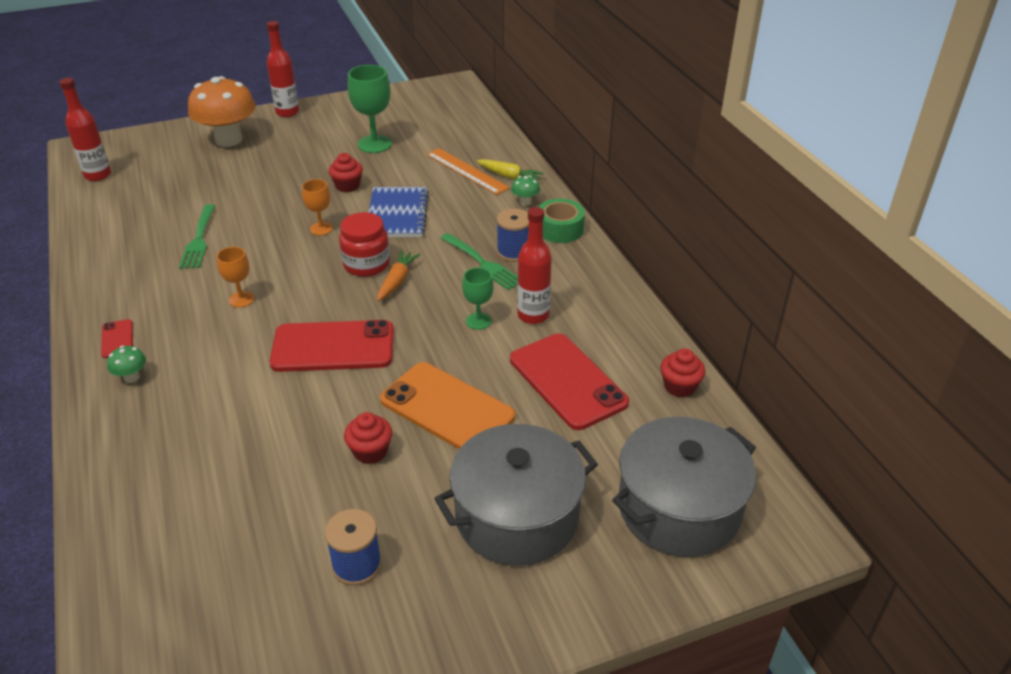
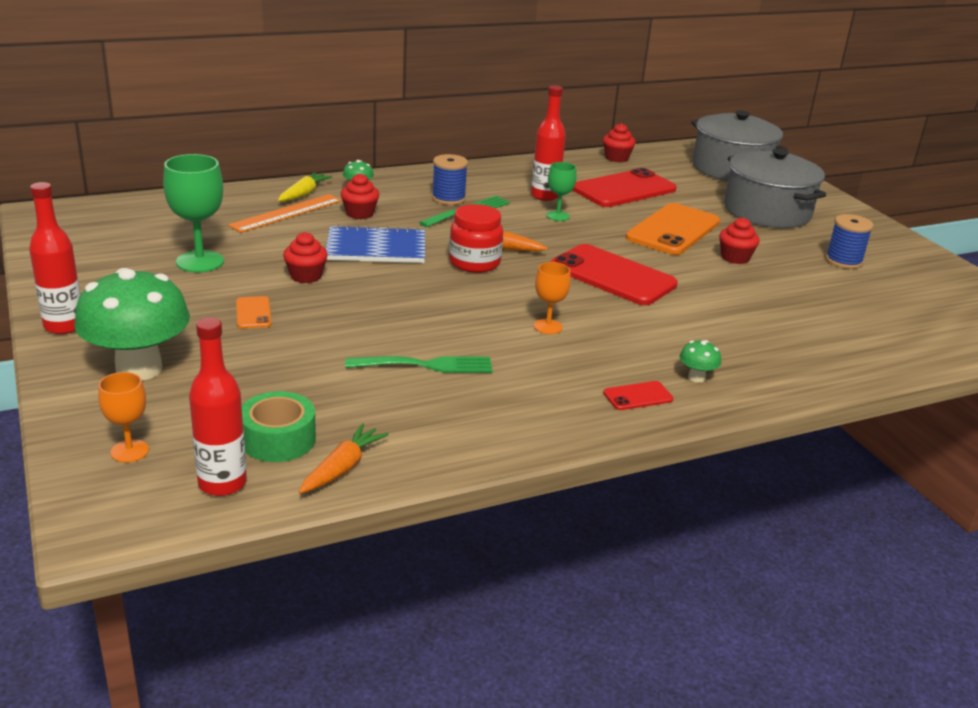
camera: 95 degrees left, 10 degrees down
orange mushroom [188,76,256,147] -> green mushroom [74,268,190,381]
red phone [270,320,394,372] -> red phone turned 45 degrees counterclockwise [551,244,678,305]
orange goblet [302,179,333,235] -> orange goblet moved to [98,372,149,463]
green tape [539,199,585,243] -> green tape moved to [242,391,316,462]
none -> orange phone [236,296,272,329]
none -> orange carrot [299,423,389,494]
none -> red cupcake [341,174,379,219]

